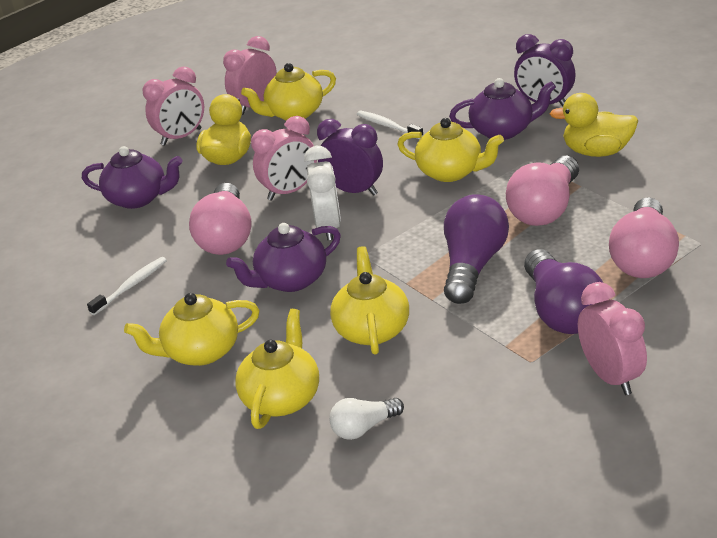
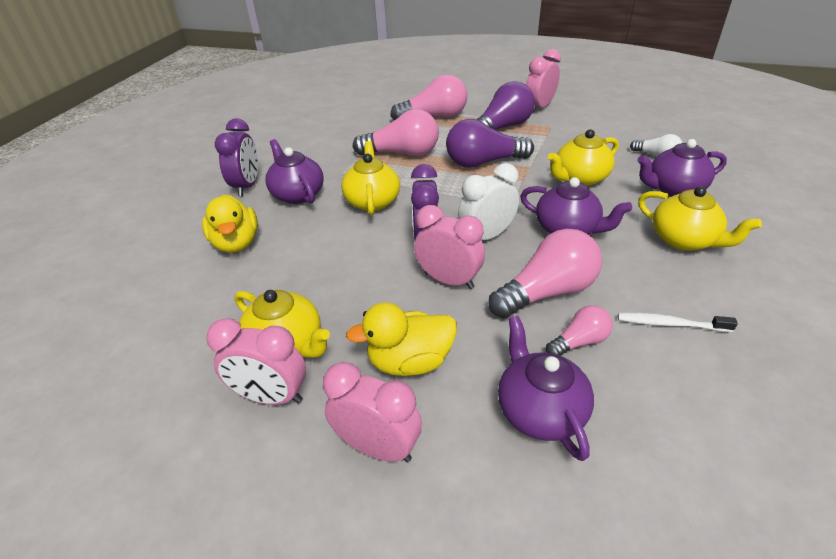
camera: 120 degrees left, 5 degrees up
yellow teapot [235,309,319,429] -> purple teapot [638,139,727,197]
white toothbrush [357,111,423,139] -> none
yellow duck [550,93,638,157] -> yellow duck moved to [202,195,258,253]
none -> pink light bulb [546,305,613,356]

